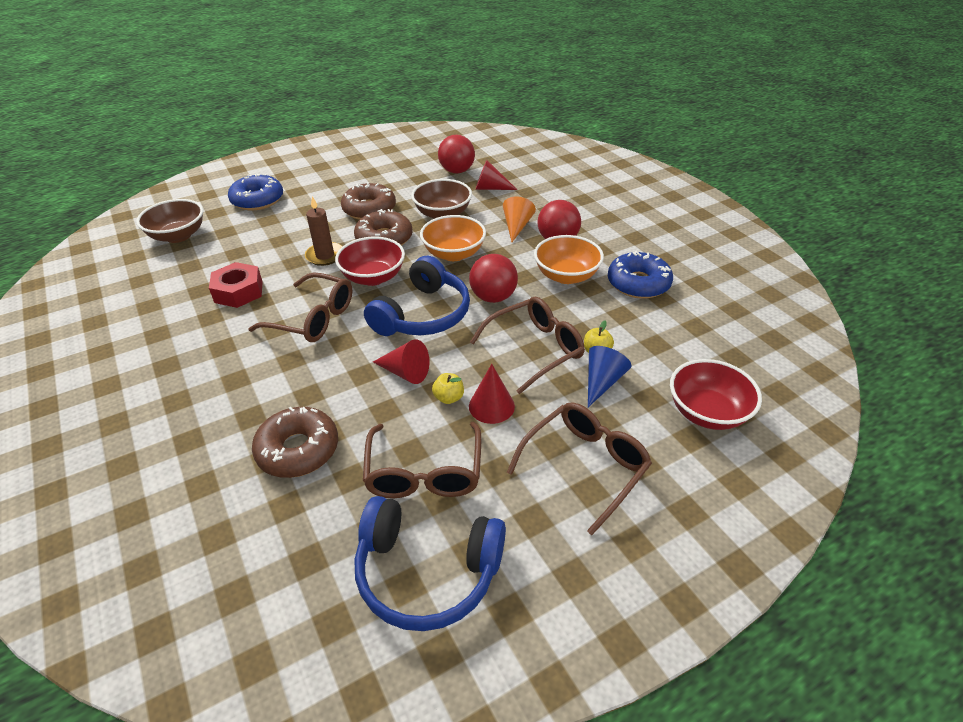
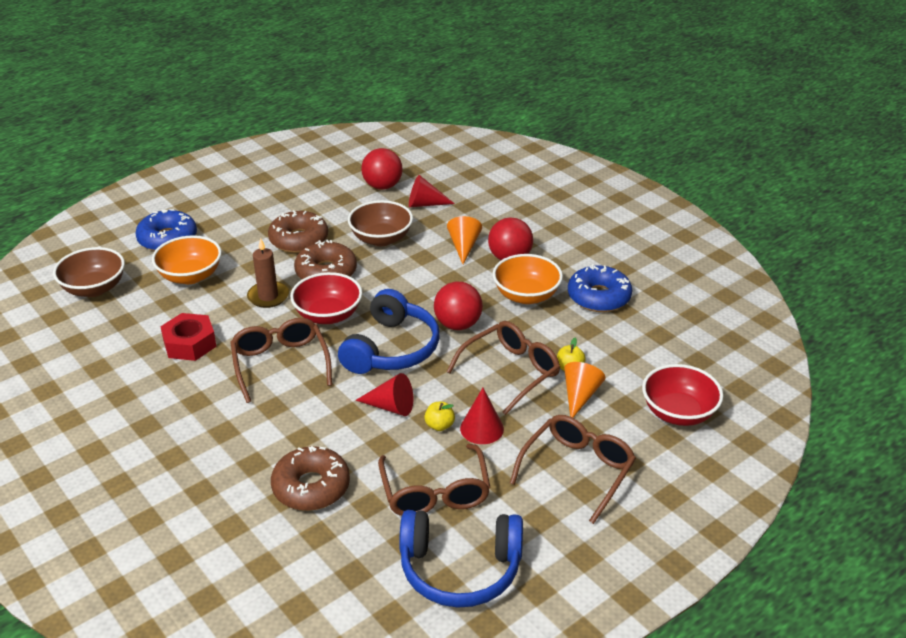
camera: 10 degrees left, 5 degrees down
brown glasses [248,272,353,342] -> brown glasses turned 120 degrees counterclockwise [230,318,332,403]
orange bowl [420,215,486,261] -> orange bowl moved to [152,235,222,284]
blue cone [588,346,631,407] -> orange cone [564,362,605,418]

